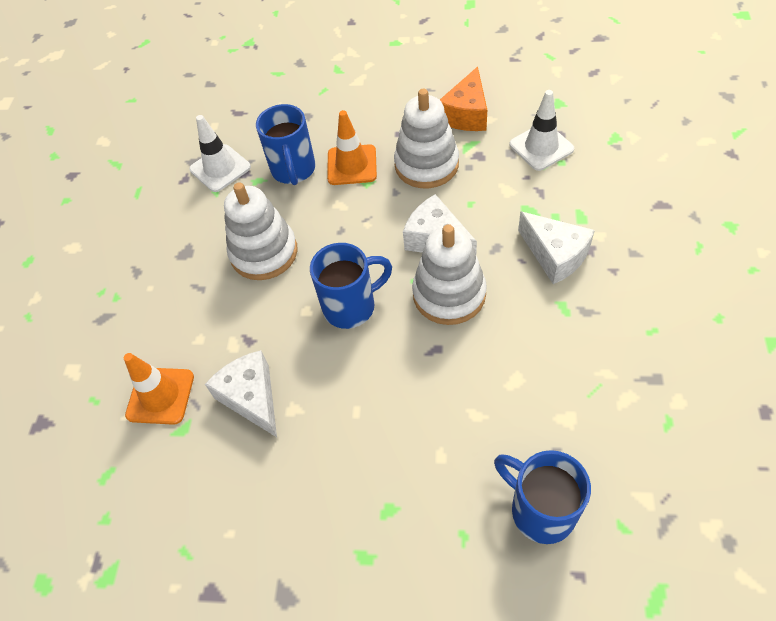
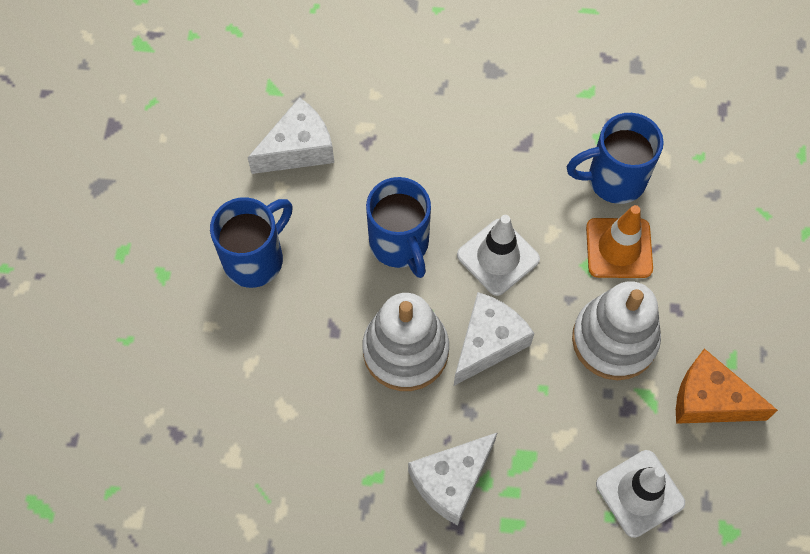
camera: 85 degrees right, 10 degrees up
orange traffic cone [124,353,194,425] -> none
white traffic cone [189,115,251,192] -> white traffic cone moved to [457,215,540,296]
white stacking toy [224,182,297,280] -> none
blue mug [494,450,591,544] -> blue mug moved to [210,197,293,288]

